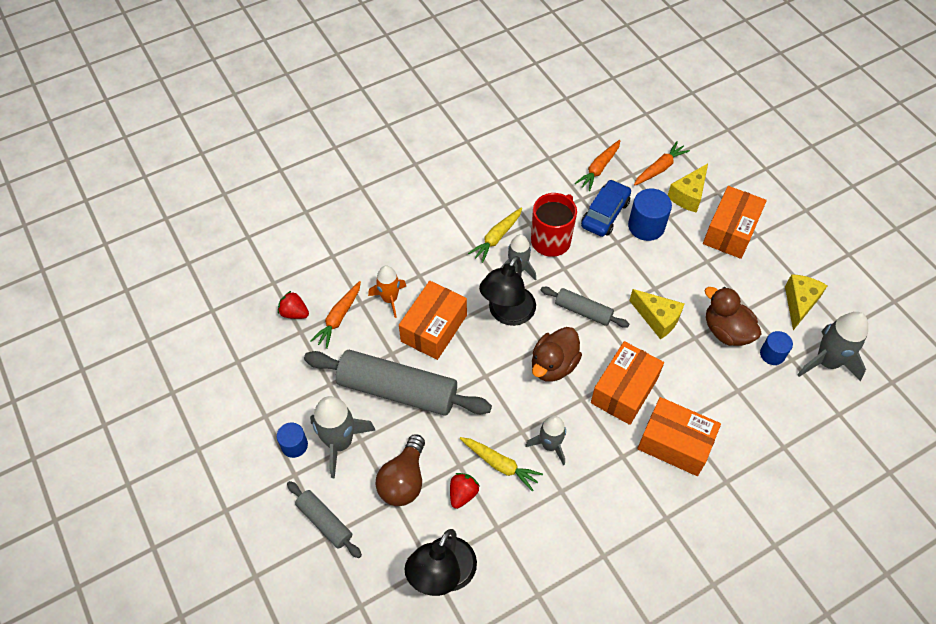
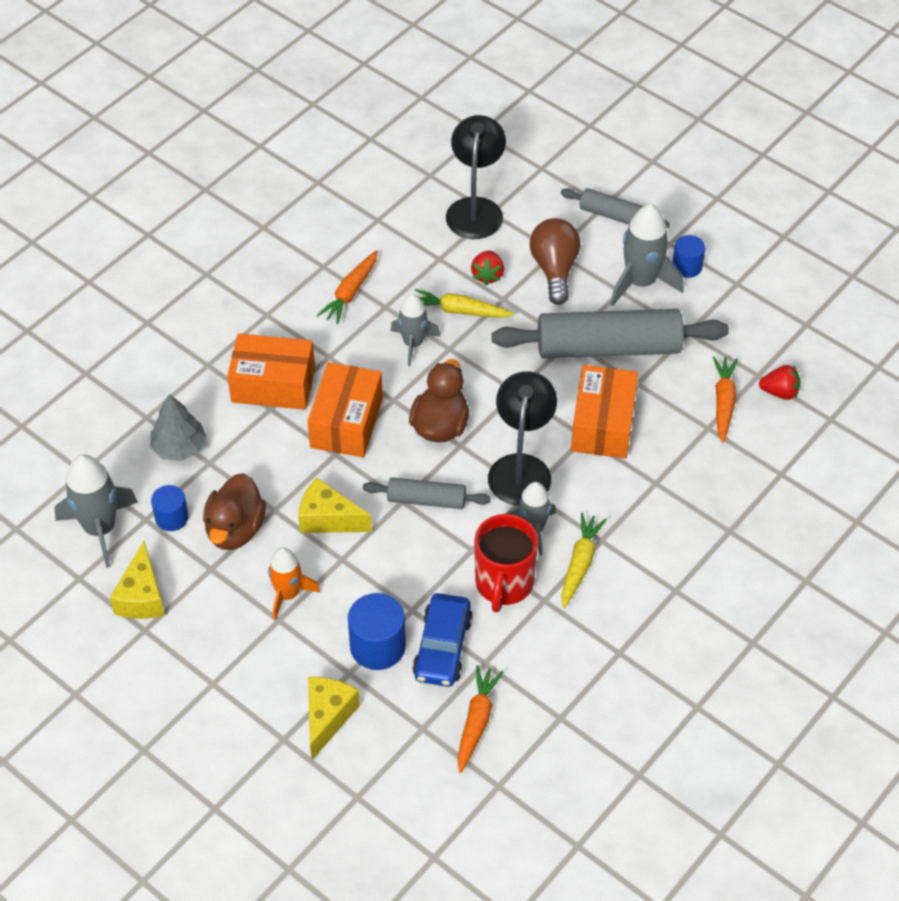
camera: 160 degrees right, 5 degrees down
orange rocket [368,265,406,318] -> orange rocket moved to [268,547,320,620]
orange carrot [634,141,690,186] -> orange carrot moved to [317,250,378,324]
orange box [703,186,767,259] -> none
brown duck [705,287,762,346] -> brown duck turned 75 degrees clockwise [203,473,266,550]
none -> grey tree [150,394,207,461]

